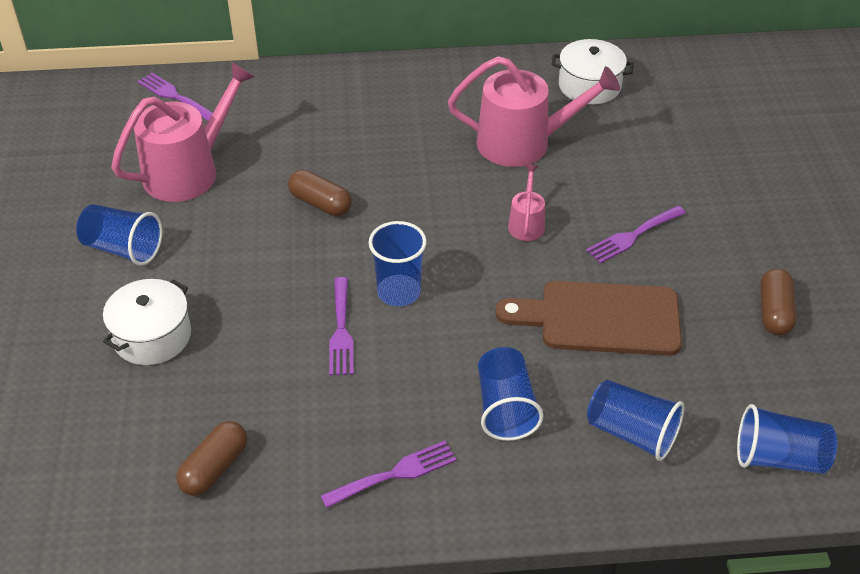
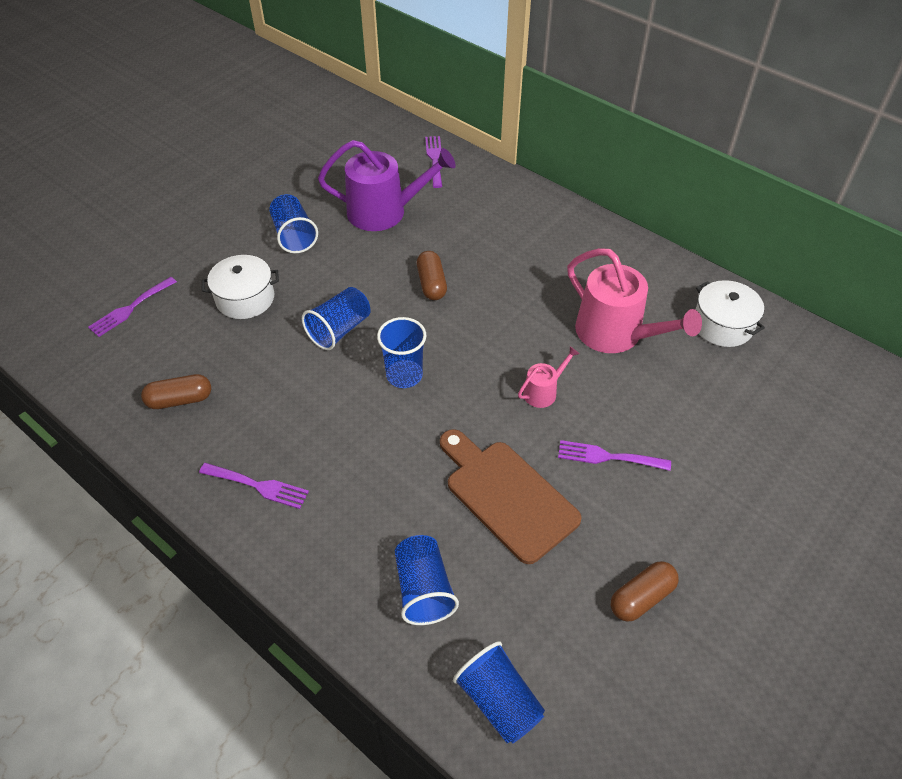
camera: 45 degrees right, 5 degrees up
pink watering can [111,62,255,202] -> purple watering can [318,140,456,231]
purple fork [329,277,354,376] -> purple fork moved to [88,277,177,337]
blue cup [478,347,544,441] -> blue cup moved to [302,287,371,350]

